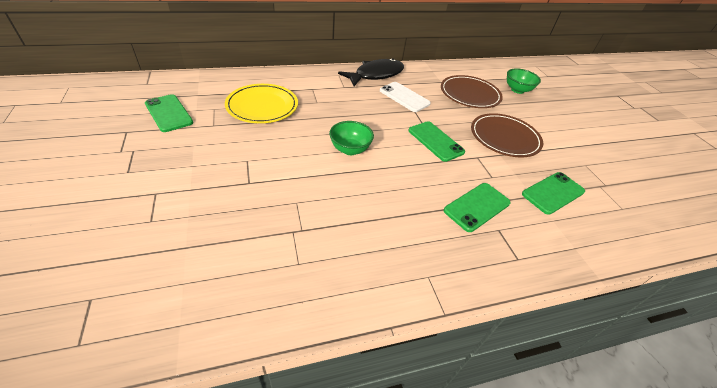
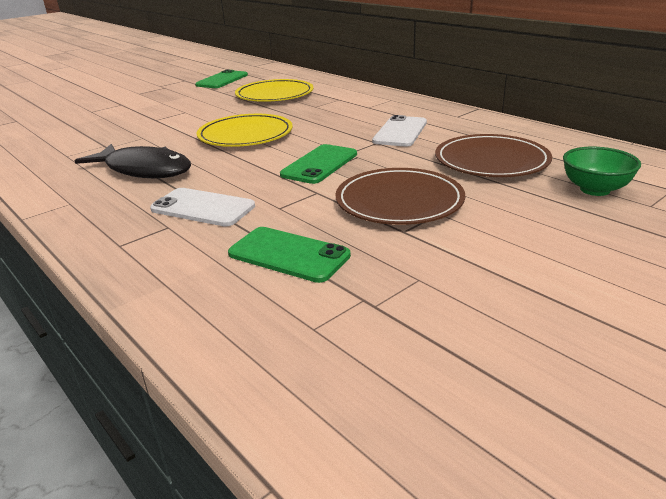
camera: 70 degrees right, 15 degrees down
green bowl [329,121,374,155] -> yellow plate [196,114,293,147]
black fish [338,58,404,86] -> black fish moved to [75,144,191,178]
green phone [444,183,511,232] -> white phone [150,188,255,227]

